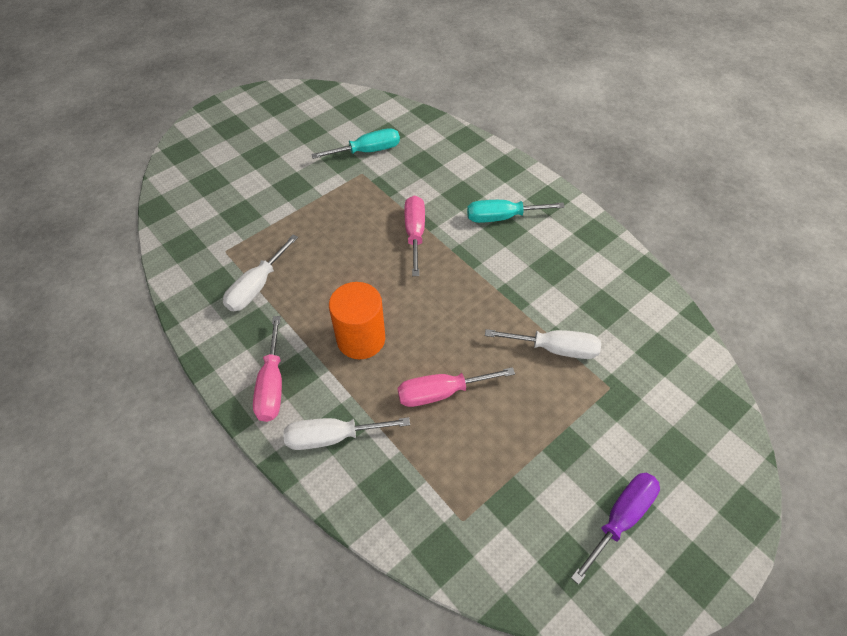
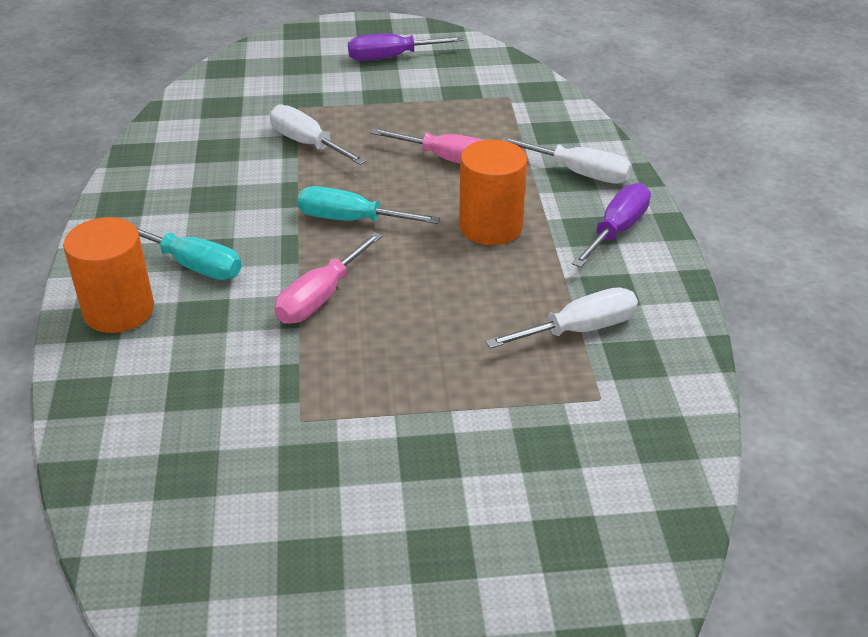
camera: 145 degrees left, 15 degrees down
pink screwdriver [253,316,282,422] -> purple screwdriver [572,183,651,268]
turquoise screwdriver [311,128,400,159] -> turquoise screwdriver moved to [297,186,440,224]
none -> orange cylinder [63,217,154,333]

